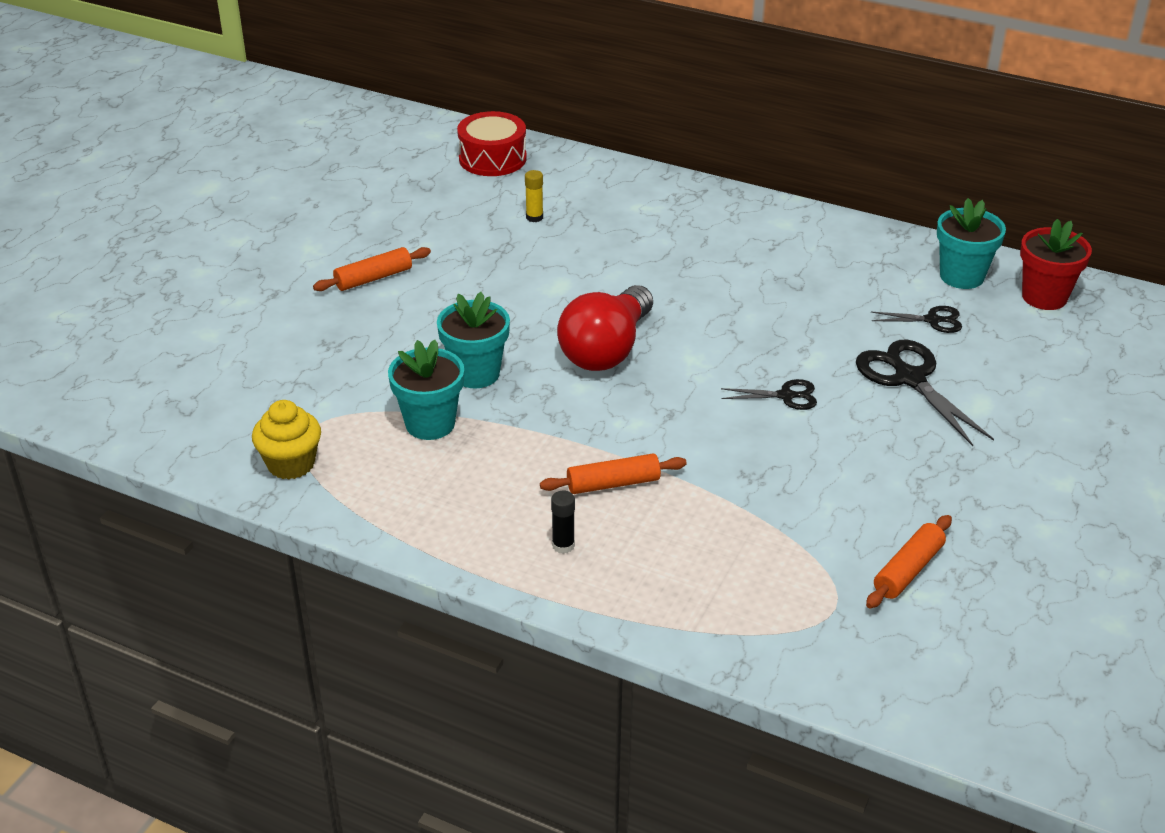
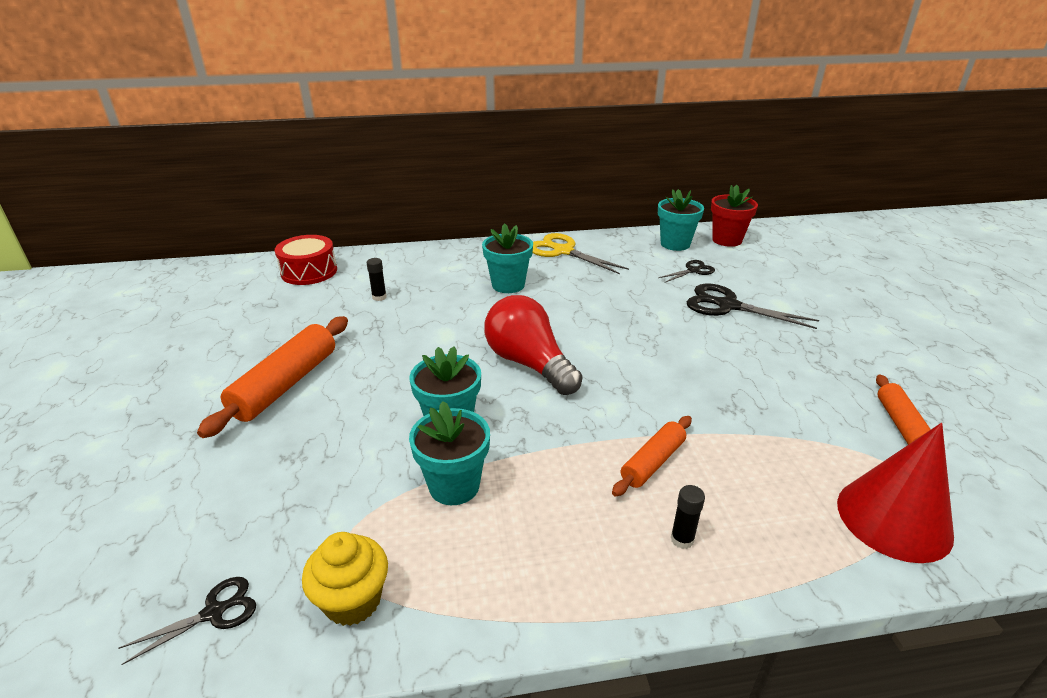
camera: 35 degrees left, 5 degrees down
orange rolling pin [313,247,431,291] -> orange rolling pin [197,316,348,438], size x1.69
yellow glue stick [525,170,543,222] -> black glue stick [366,258,387,301]
red light bulb [557,285,653,371] -> red light bulb turned 150 degrees clockwise [484,295,583,395]
black scissors [721,379,817,410] -> black scissors moved to [118,577,256,665]
none -> turquoise flower pot [482,223,533,293]
none -> yellow scissors [533,233,629,274]
none -> red cone [837,423,954,563]

